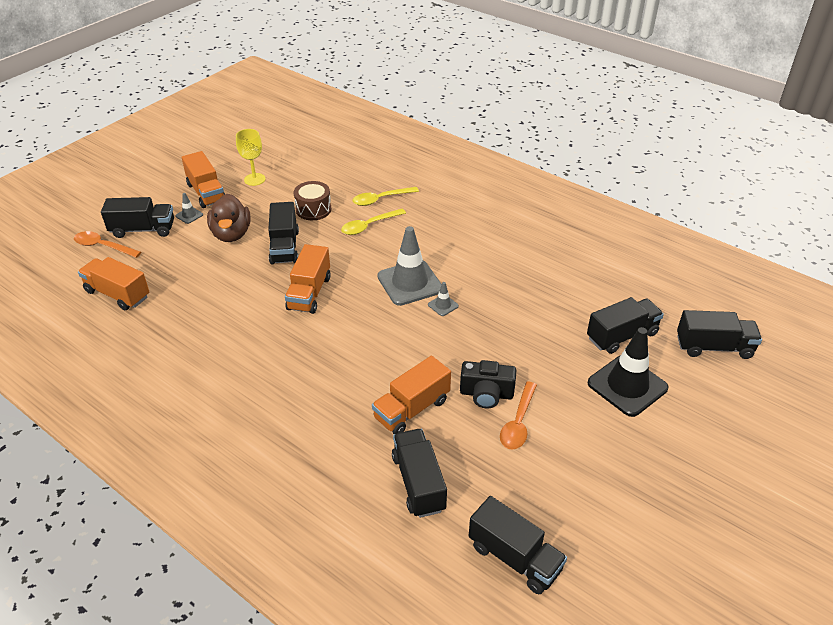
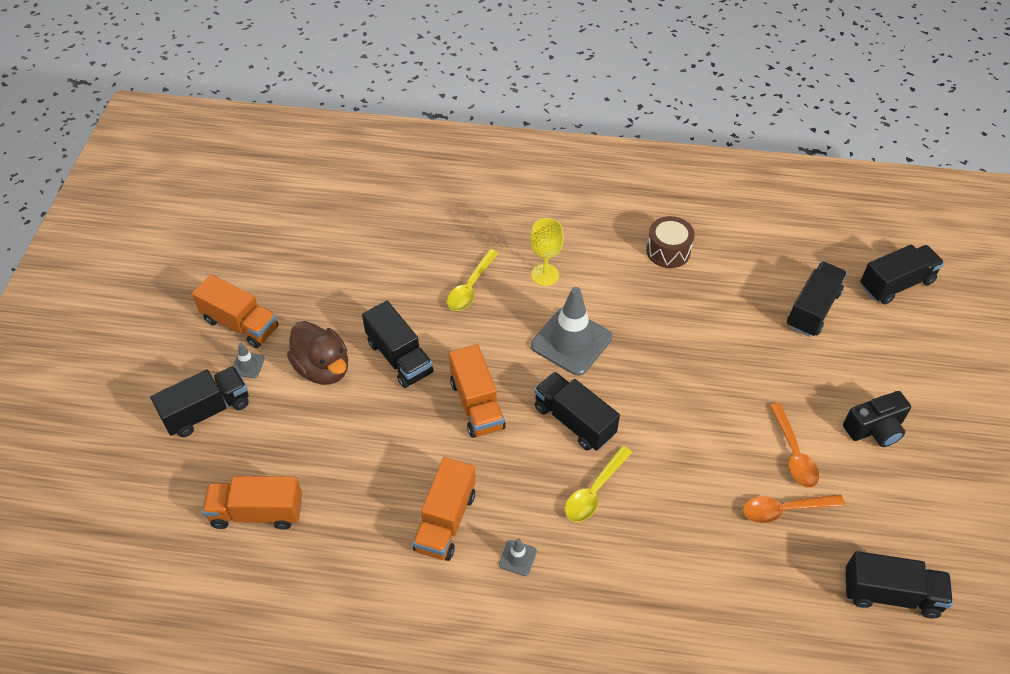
camera: 30 degrees left, 10 degrees up
orange spoon [74,231,141,258] -> orange spoon moved to [743,494,845,523]
yellow goblet [236,129,265,186] -> yellow goblet moved to [530,218,564,286]
brown drum [294,181,331,220] -> brown drum moved to [646,216,695,268]
yellow spoon [352,187,419,206] -> yellow spoon moved to [565,446,632,522]
orange truck [372,356,451,434] -> orange truck moved to [413,457,476,561]
black truck [392,429,447,518] -> black truck moved to [534,372,620,451]
grey traffic cone [428,282,459,316] -> grey traffic cone moved to [499,538,537,576]
black camera [460,360,516,408] -> black camera moved to [843,391,911,447]
black traffic cone [587,327,669,417] -> none

